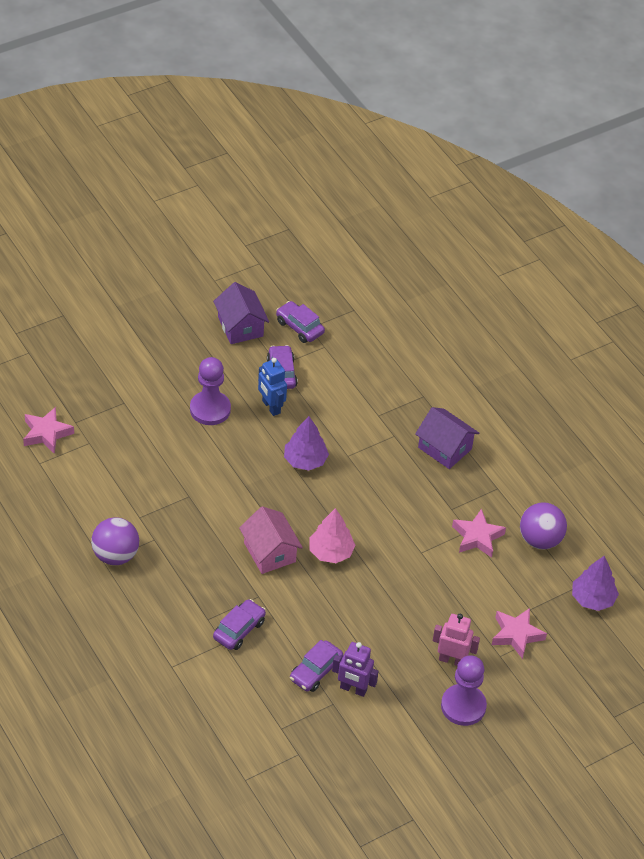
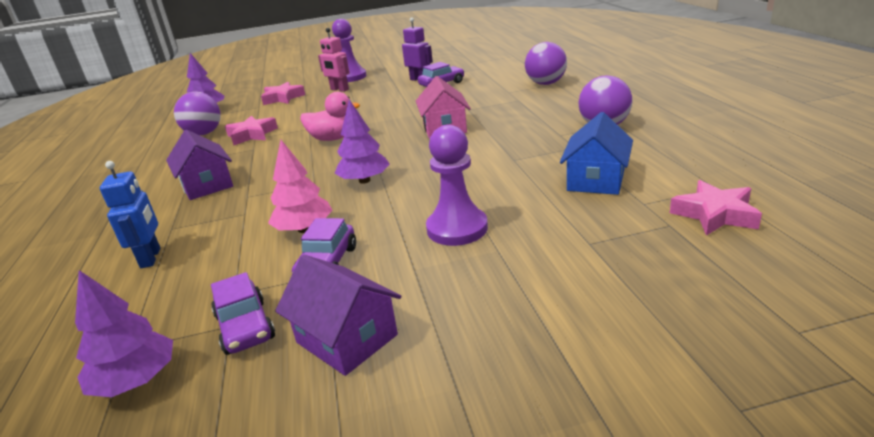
camera: 155 degrees left, 20 degrees down
purple house [213,282,269,344] -> purple house turned 45 degrees counterclockwise [275,255,401,376]
purple car [213,599,266,650] -> none
blue robot [258,358,287,416] -> blue robot moved to [100,161,160,268]
pink tree [309,508,355,563] -> pink tree moved to [268,140,332,233]
none -> purple tree [75,270,173,397]
none -> pink duck [301,92,360,141]
none -> purple ball [525,42,567,85]
none -> blue house [560,112,633,195]

